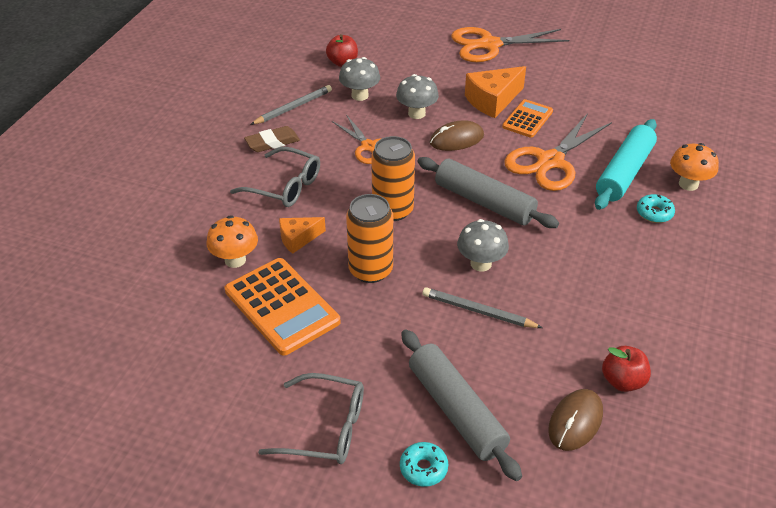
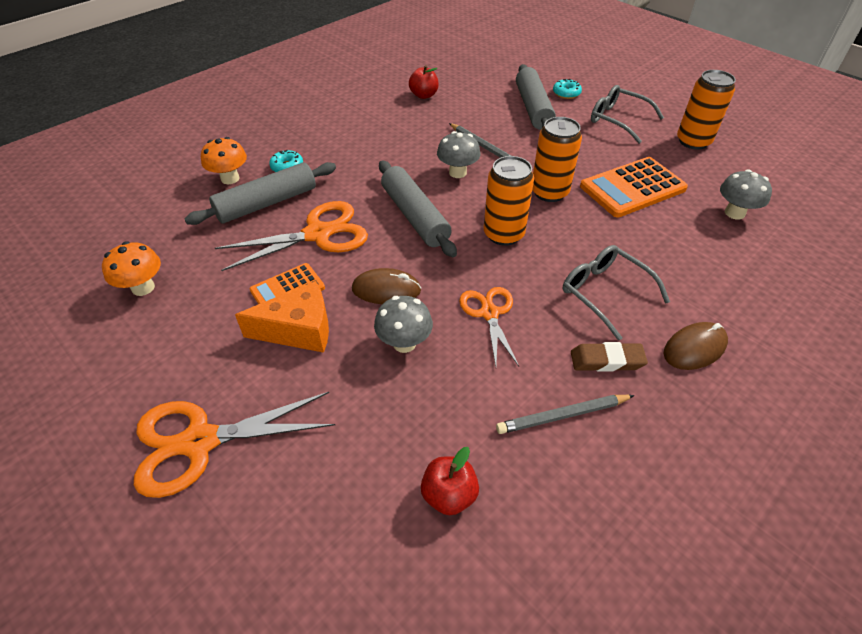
camera: 155 degrees left, 5 degrees up
orange mushroom [207,215,258,268] -> orange mushroom moved to [102,242,161,296]
orange calculator [225,258,341,356] -> orange calculator turned 105 degrees counterclockwise [580,157,688,218]
orange cheese [279,217,326,254] -> none
grey mushroom [339,57,380,101] -> grey mushroom moved to [720,169,772,220]
orange scissors [451,27,569,62] -> orange scissors turned 150 degrees clockwise [134,392,335,498]
brown mouse [548,389,603,451] -> brown mouse moved to [664,322,728,370]
turquoise rolling pin [595,119,657,210] -> grey rolling pin [185,162,336,225]
none -> orange can [677,70,736,150]

